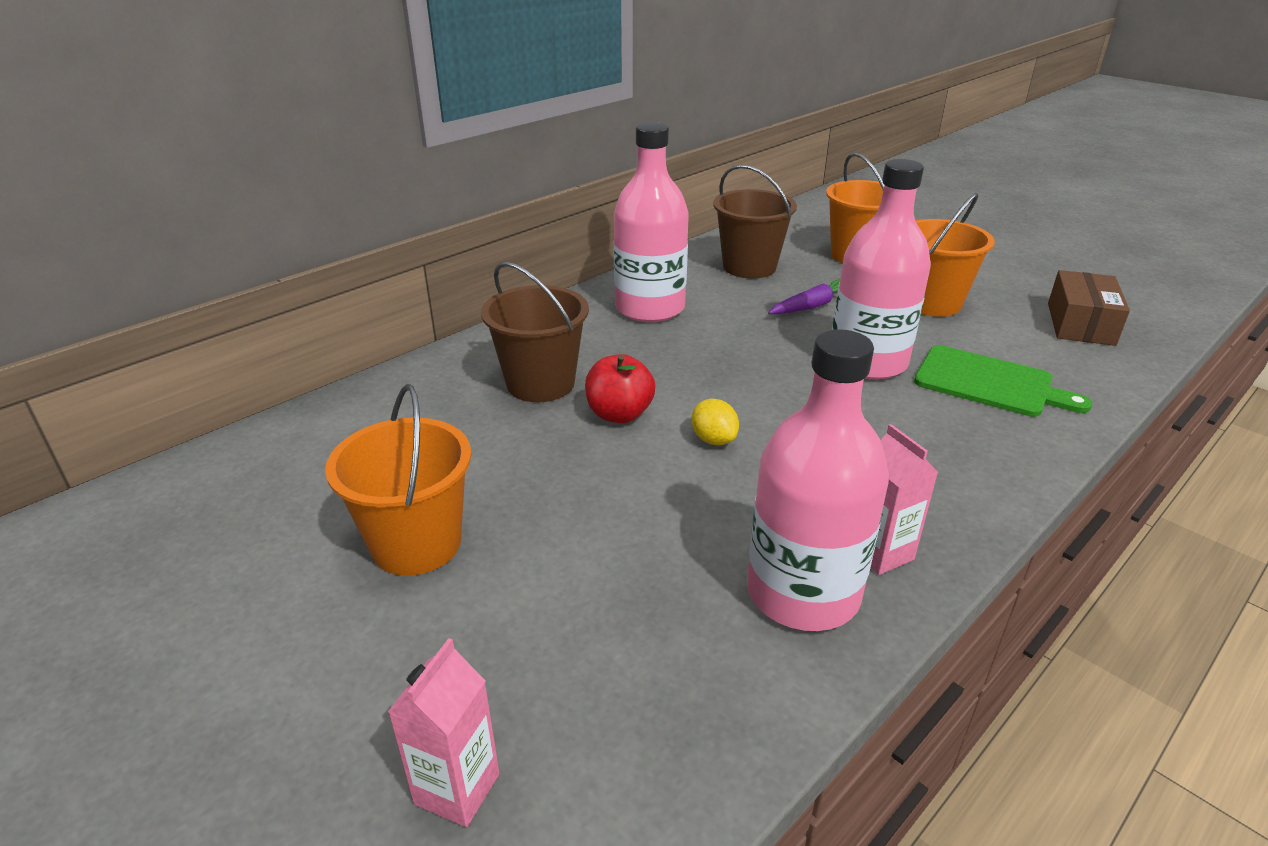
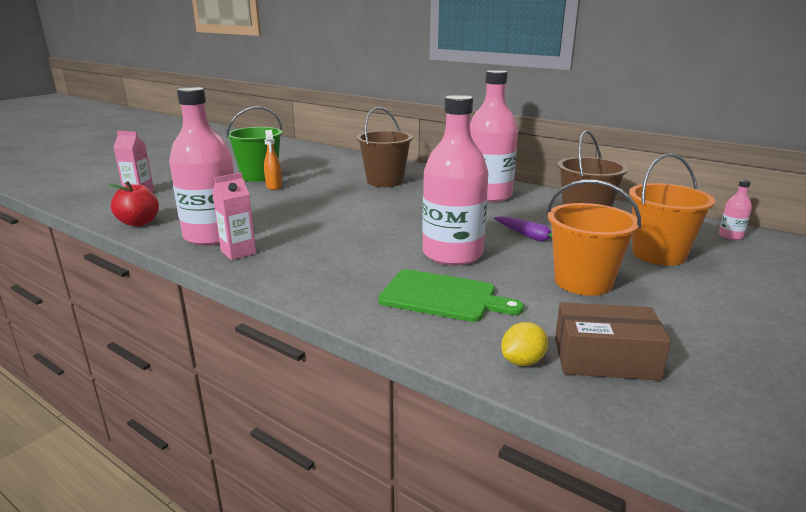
camera: 80 degrees right, 10 degrees down
orange bucket [325,384,471,576] -> green bucket [226,106,283,182]
red apple [585,354,655,423] -> red apple moved to [108,181,159,226]
yellow lemon [691,399,739,445] -> yellow lemon moved to [501,322,548,366]
green cutting board [914,345,1092,417] -> green cutting board turned 90 degrees counterclockwise [378,269,524,322]
none -> orange spray bottle [264,130,282,190]
none -> pink bottle [719,180,752,240]

